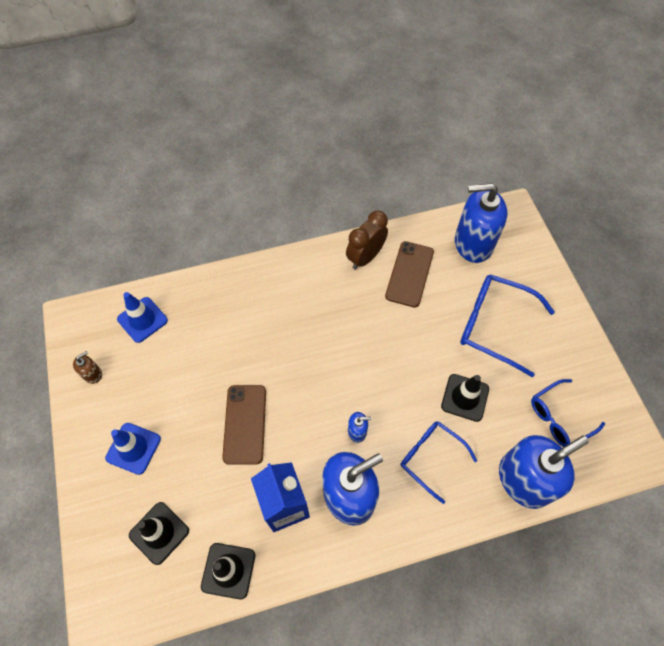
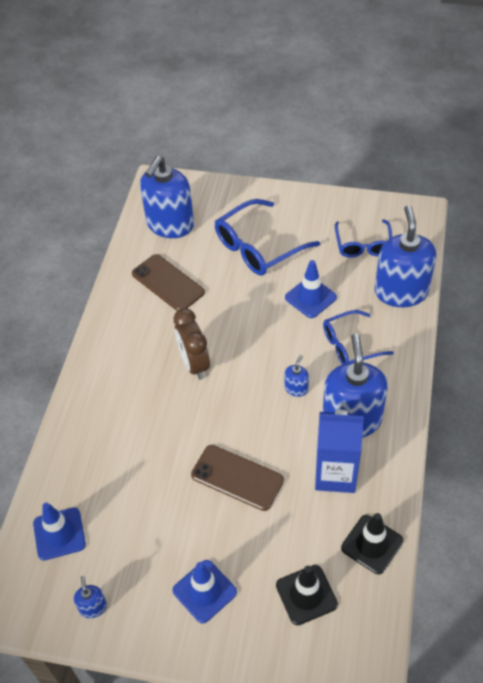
camera: 60 degrees left, 10 degrees down
brown soap dispenser [73,351,102,384] -> blue soap dispenser [74,576,107,618]
brown clock [346,211,388,270] -> brown clock moved to [173,308,210,380]
black traffic cone [441,374,489,422] -> blue traffic cone [285,260,337,318]

